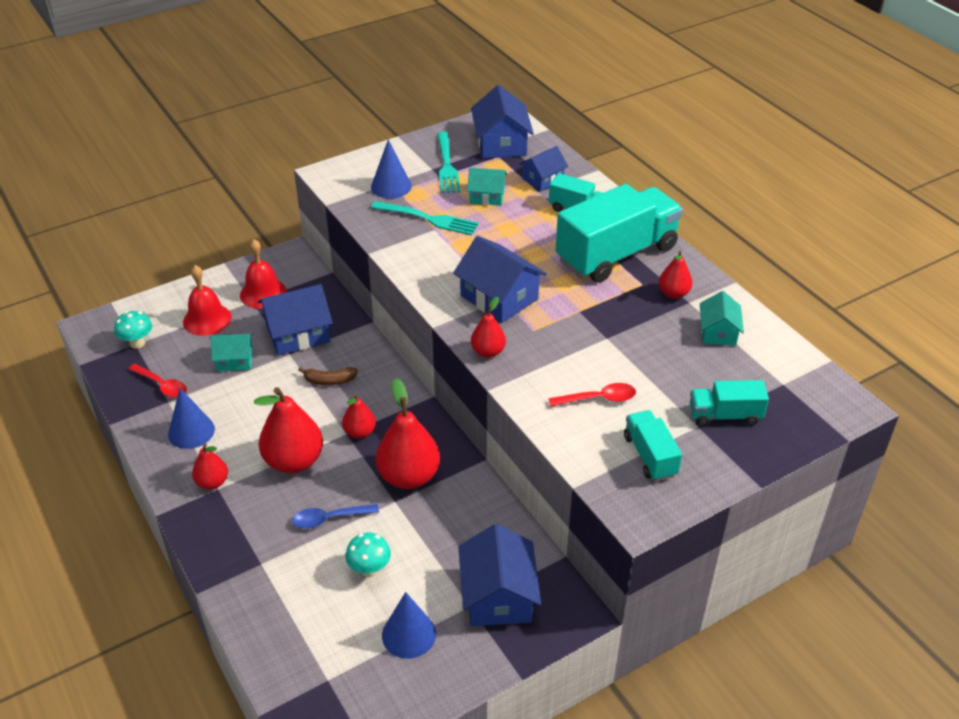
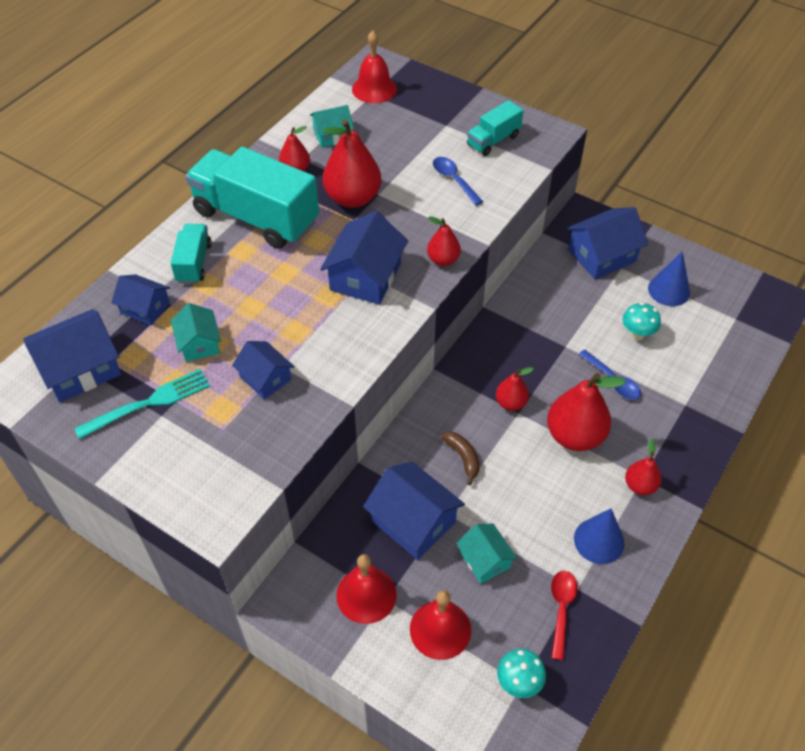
camera: 115 degrees left, 10 degrees up
blue cone [371,139,412,199] -> none
turquoise fork [371,201,479,235] -> blue house [232,341,294,399]
red pear [376,378,440,489] -> red pear moved to [323,119,381,208]
red spoon [548,383,636,407] -> blue spoon [433,157,483,205]
turquoise truck [690,380,769,427] -> none
none -> red bell [352,31,397,103]

